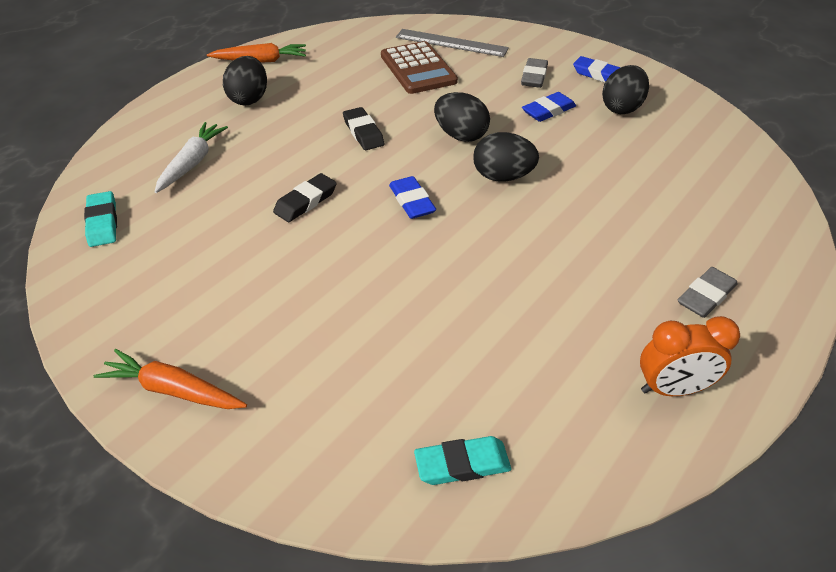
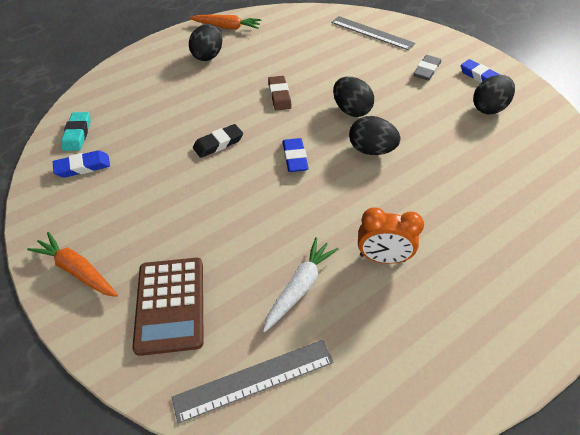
camera: 15 degrees right, 5 degrees up
white carrot [155,122,228,193] -> white carrot moved to [263,237,338,333]
black eraser [343,107,385,150] -> brown eraser [268,76,292,111]
brown calculator [381,41,458,94] -> brown calculator moved to [132,258,204,356]
turquoise eraser [414,436,511,485] -> grey ruler [171,340,334,424]
blue eraser [522,92,576,122] -> blue eraser moved to [53,150,110,178]
orange clock [640,316,740,396] -> orange clock moved to [358,207,424,264]
grey eraser [677,267,738,318] -> none

